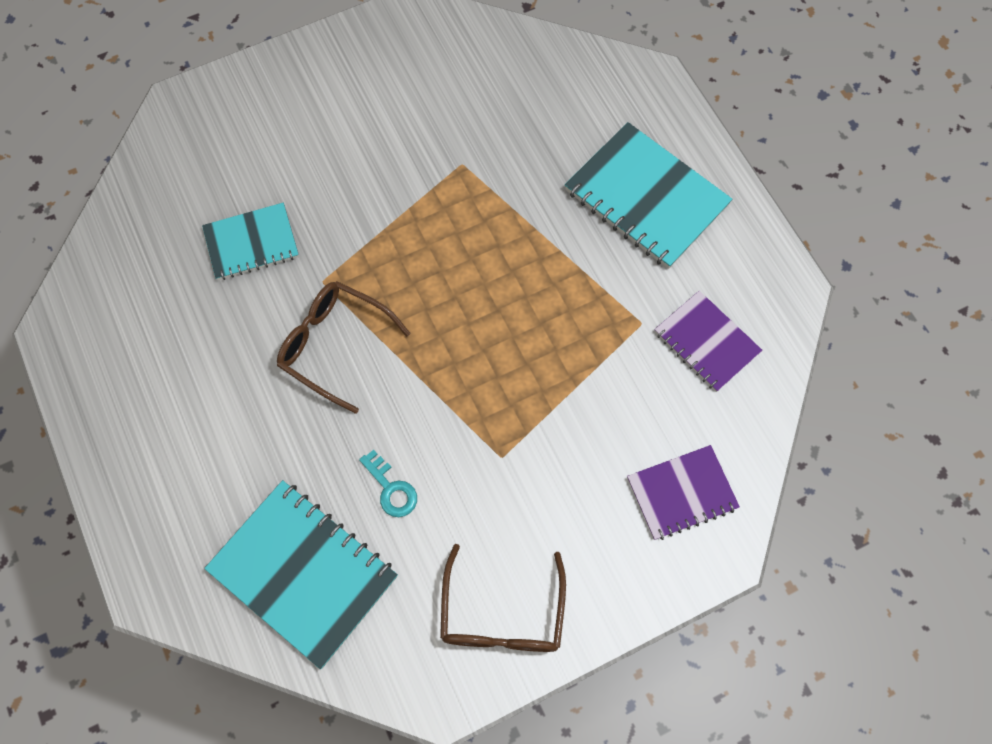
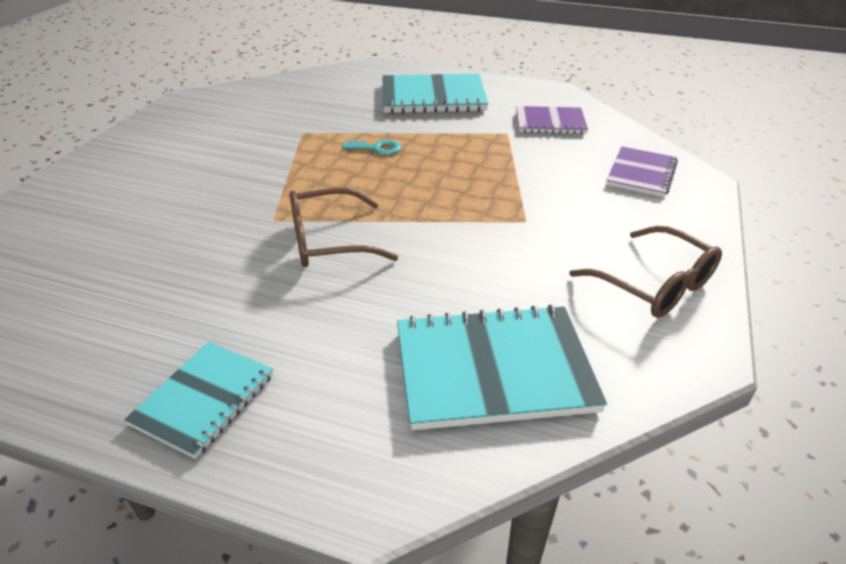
camera: 45 degrees left, 30 degrees down
turquoise notebook [202,203,299,280] -> turquoise notebook moved to [124,342,273,459]
turquoise key [359,450,417,517] -> turquoise key moved to [342,140,401,155]

